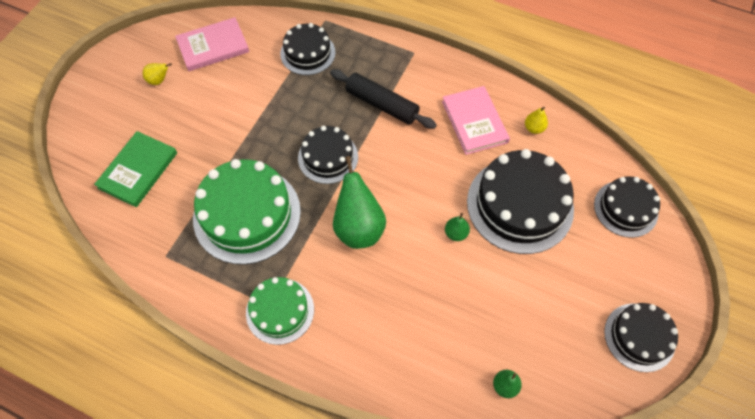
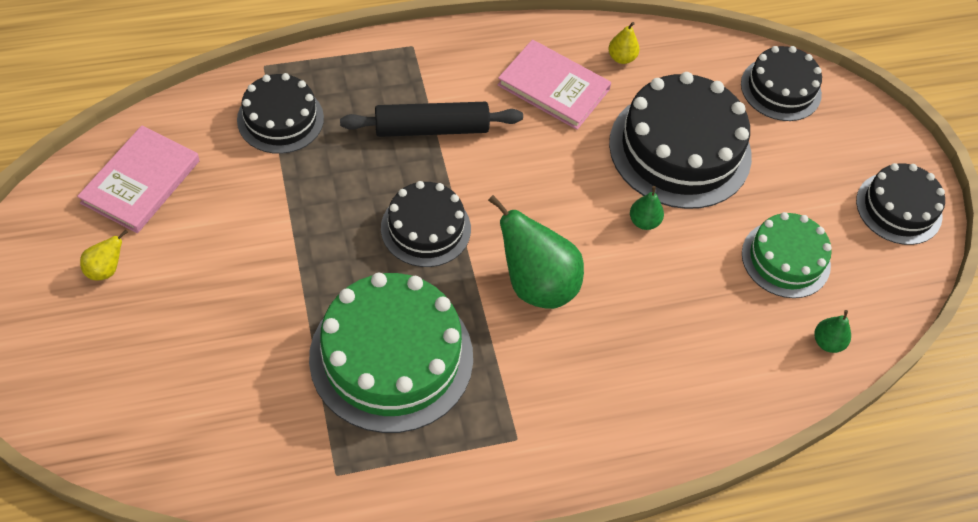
camera: 45 degrees left, 5 degrees down
green book [94,131,177,207] -> none
green cake [246,277,314,345] -> green cake moved to [742,212,832,298]

